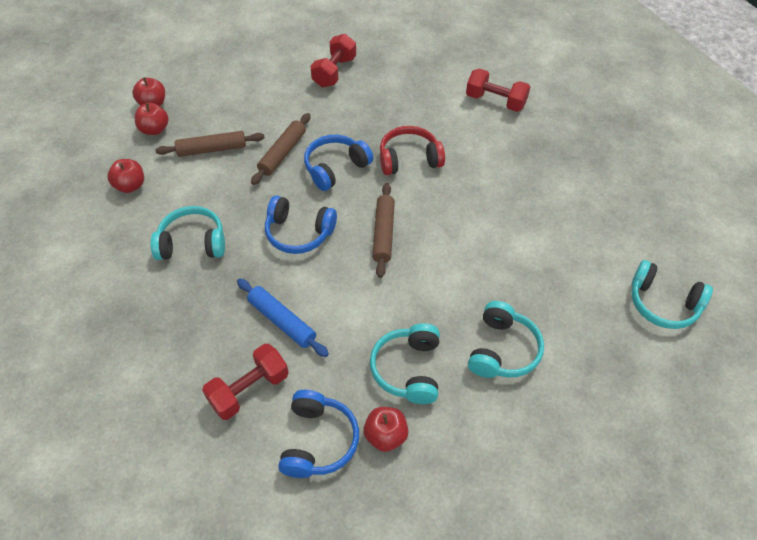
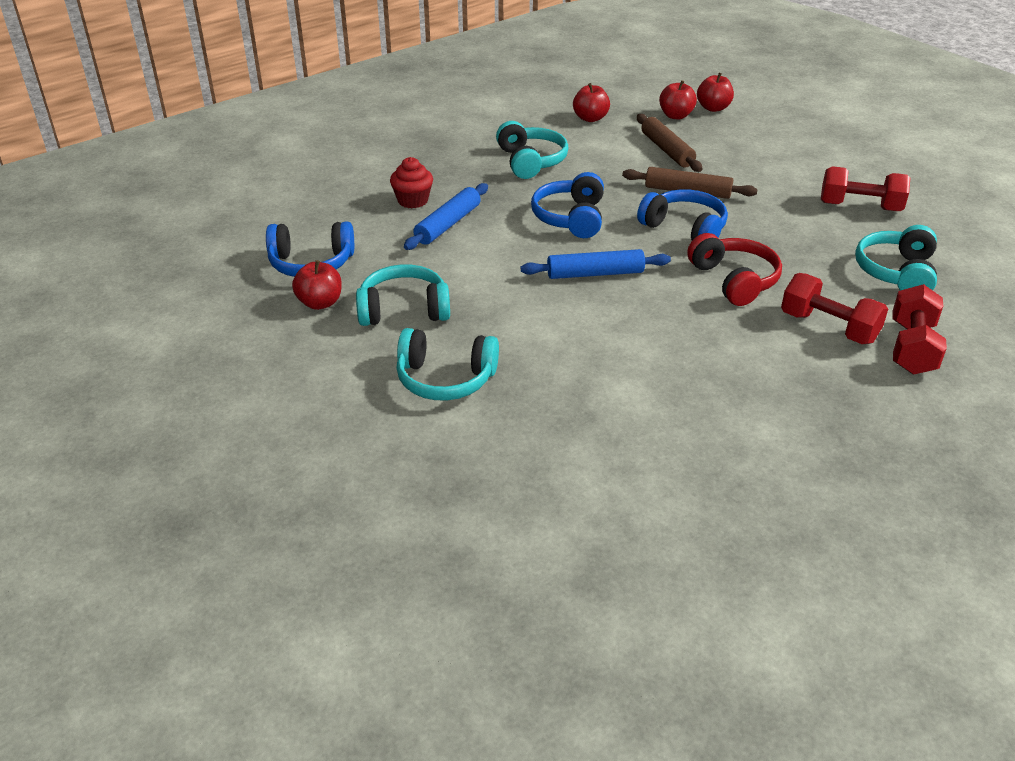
camera: 80 degrees right, 15 degrees down
red dumbbell [202,344,289,420] -> red dumbbell moved to [781,273,888,344]
brown rolling pin [372,183,395,278] -> blue rolling pin [521,249,671,279]
turquoise headphones [631,260,713,329] -> turquoise headphones moved to [855,225,937,290]
none -> red cupcake [390,157,433,208]

